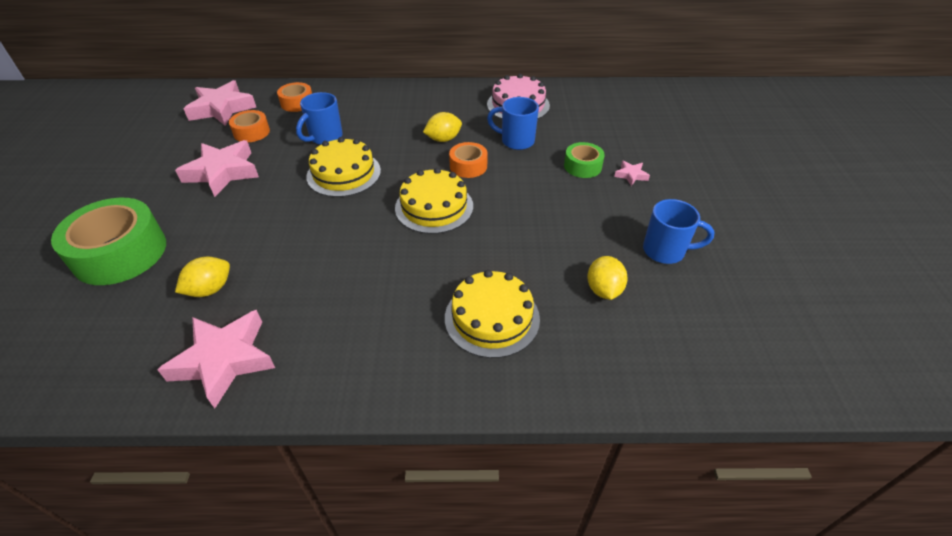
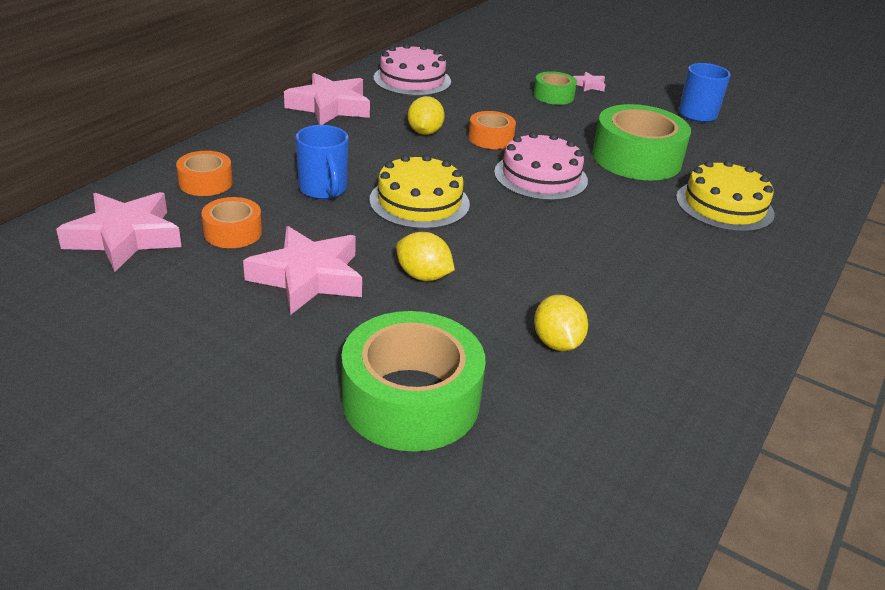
camera: 60 degrees left, 10 degrees down
pink star [157,310,275,409] -> pink star moved to [284,73,370,125]
yellow cake [395,168,473,234] -> pink cake [494,132,588,201]
blue mug [487,97,539,150] -> none
yellow lemon [587,256,628,300] -> yellow lemon moved to [396,232,455,281]
none -> green tape [592,104,691,180]

